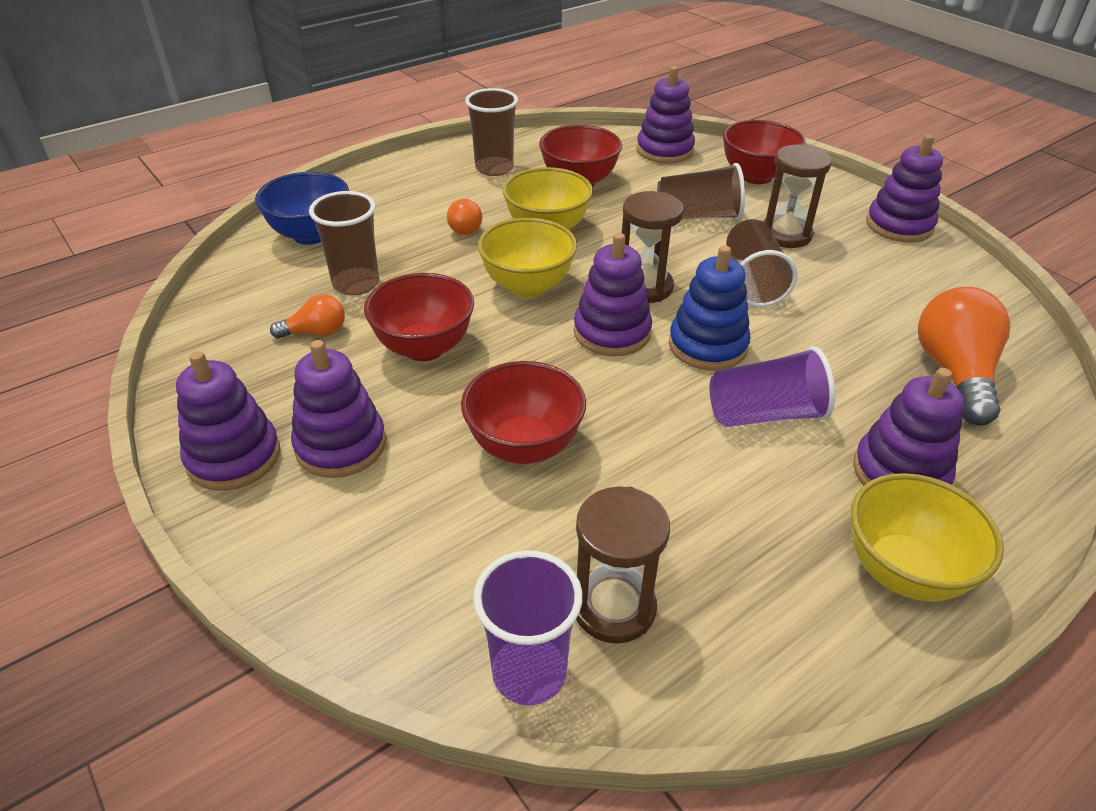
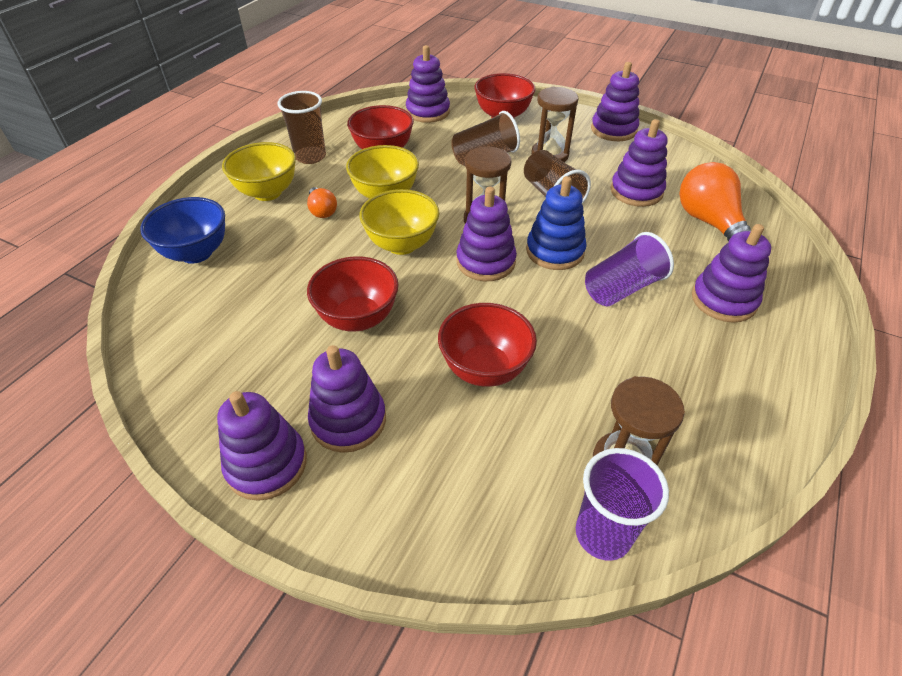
camera: 25 degrees left, 5 degrees up
orange light bulb [270,294,345,339] -> none
brown cup [309,191,379,295] -> none
yellow bowl [850,473,1004,602] -> yellow bowl moved to [222,142,296,201]
none -> purple stacking toy [611,119,668,207]

